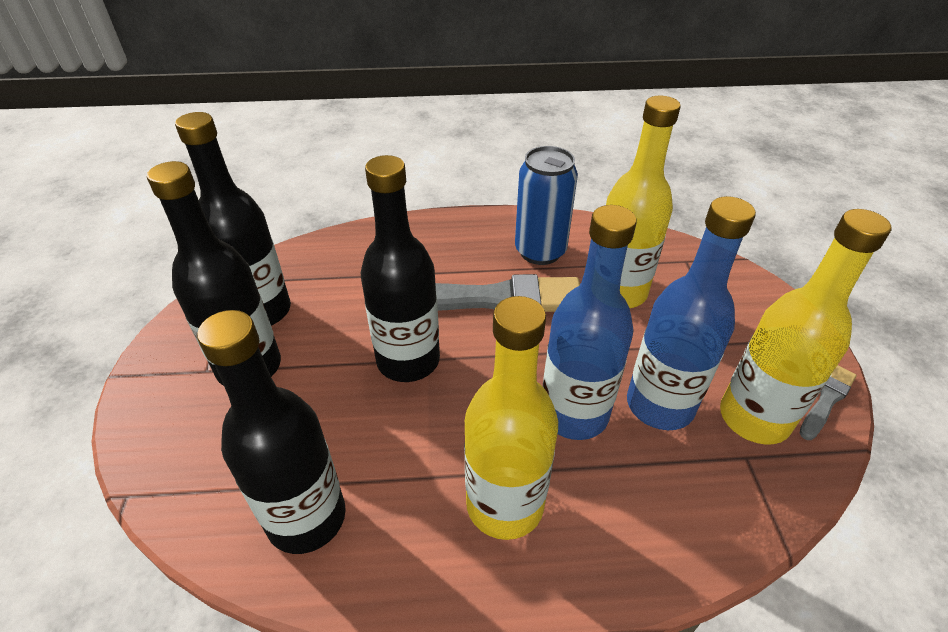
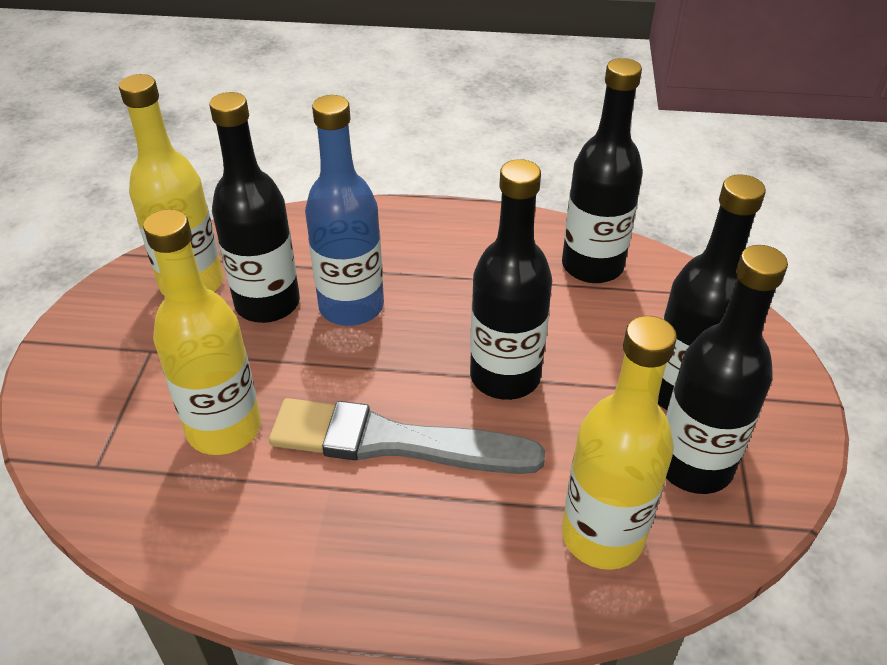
camera: 170 degrees left, 0 degrees up
yellow bottle [464,296,558,540] -> yellow bottle moved to [562,316,677,570]
blue can [515,146,578,265] -> none
blue bottle [627,196,756,430] -> black bottle [209,92,300,323]
grey brush [799,365,857,440] -> none

